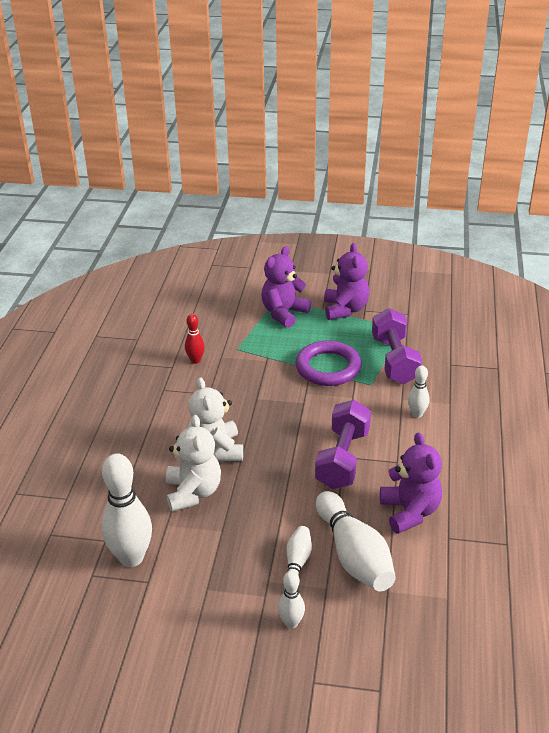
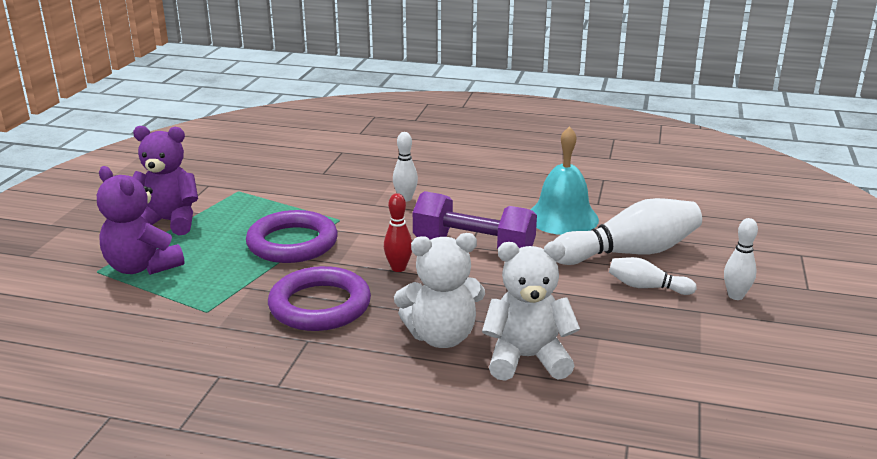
camera: 85 degrees left, 10 degrees down
white bowling pin [102,453,152,567] -> none
red bowling pin [185,314,205,364] -> red bowling pin moved to [384,193,412,272]
purple dumbbell [372,308,422,384] -> none
purple teddy bear [380,432,442,534] -> turquoise bell [531,126,599,235]
none -> purple ring [268,266,371,331]

